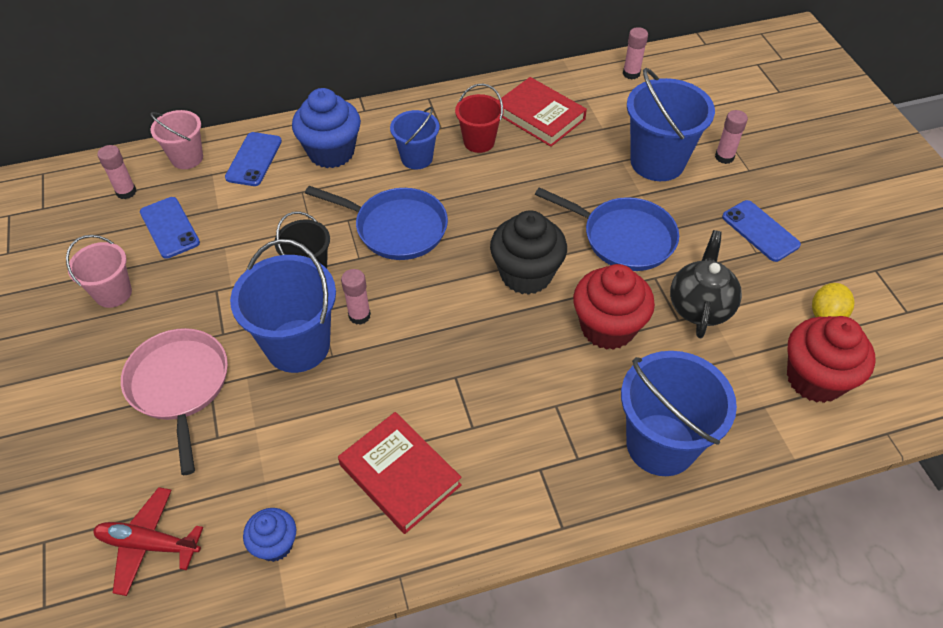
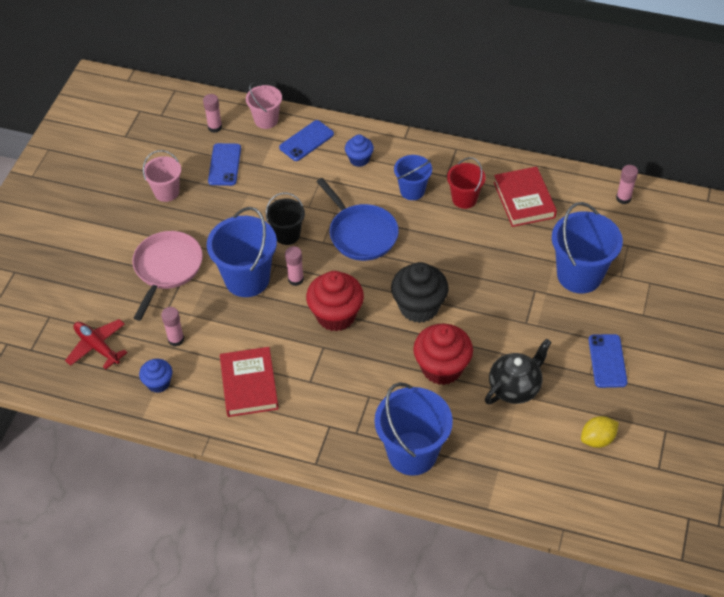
camera: 35 degrees right, 0 degrees up
blue cupcake [292,88,361,168] -> blue cupcake [345,135,374,167], size x0.56
blue pan [535,187,679,271] -> none
pink glue stick [715,110,748,164] -> pink glue stick moved to [161,307,184,347]
red cupcake [787,316,875,403] -> red cupcake moved to [306,271,364,332]

